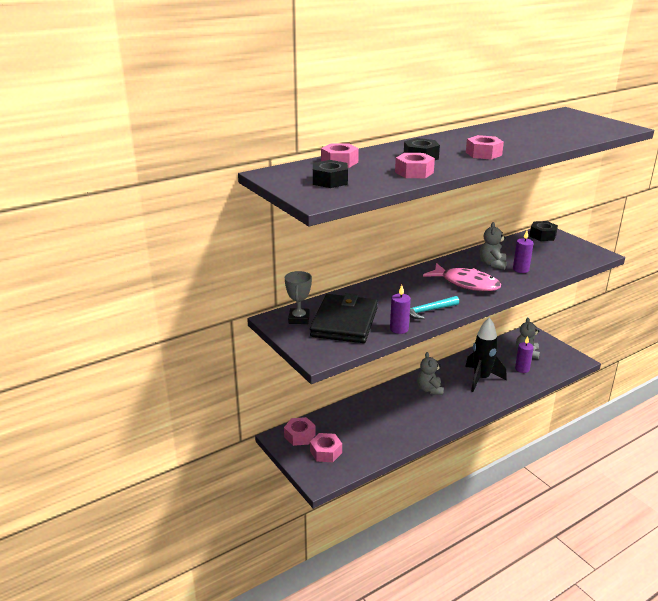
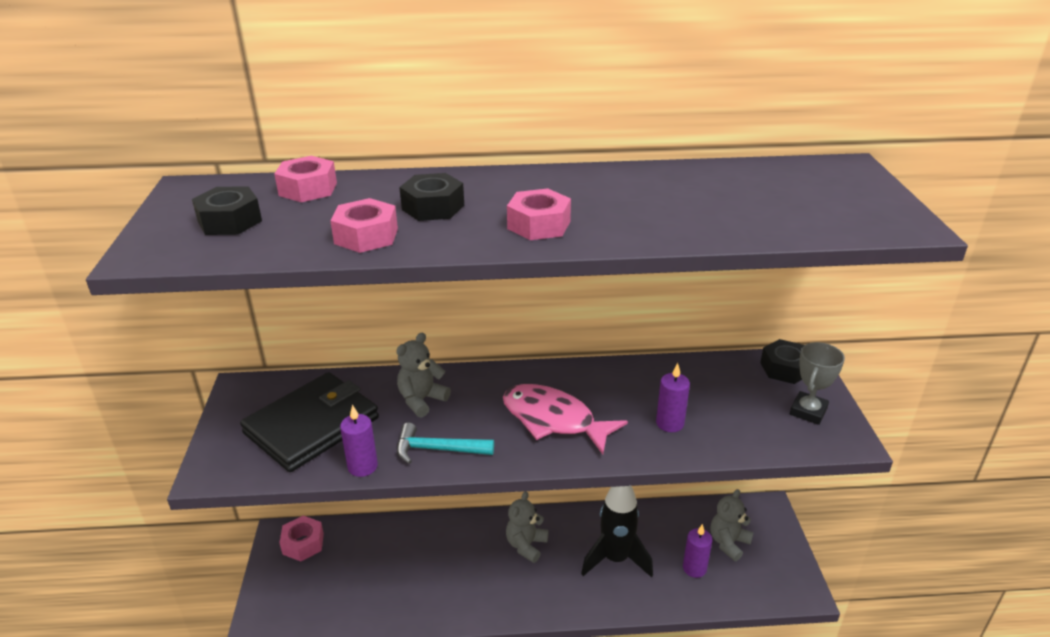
camera: 30 degrees right, 5 degrees up
grey trophy [285,271,312,324] -> grey trophy moved to [790,342,845,425]
pink nut [310,433,342,462] -> none
pink fish [423,263,501,291] -> pink fish turned 150 degrees clockwise [503,384,628,454]
grey teddy bear [480,222,507,270] -> grey teddy bear moved to [396,333,451,418]

